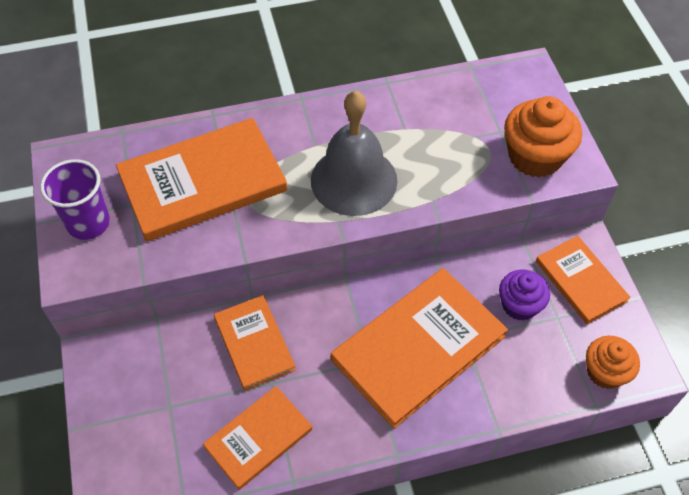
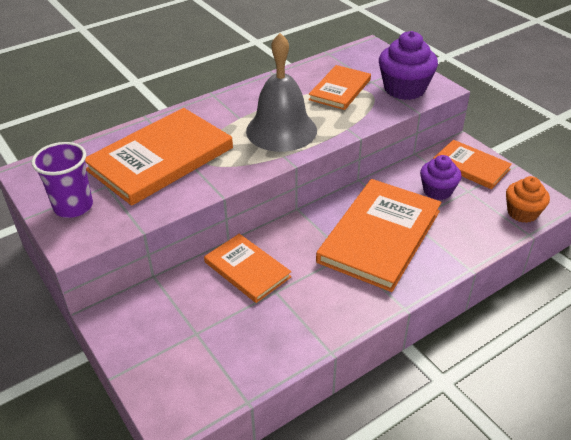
camera: 20 degrees left, 15 degrees down
orange book [203,386,312,490] -> orange book moved to [308,65,371,110]
orange cupcake [504,96,582,177] -> purple cupcake [379,31,438,100]

